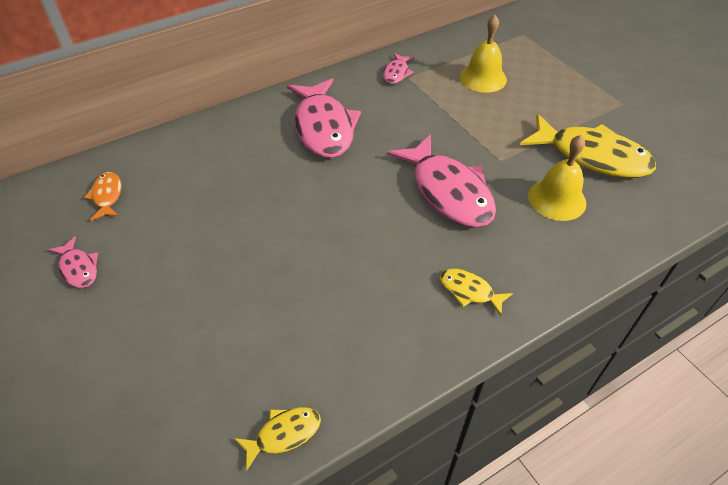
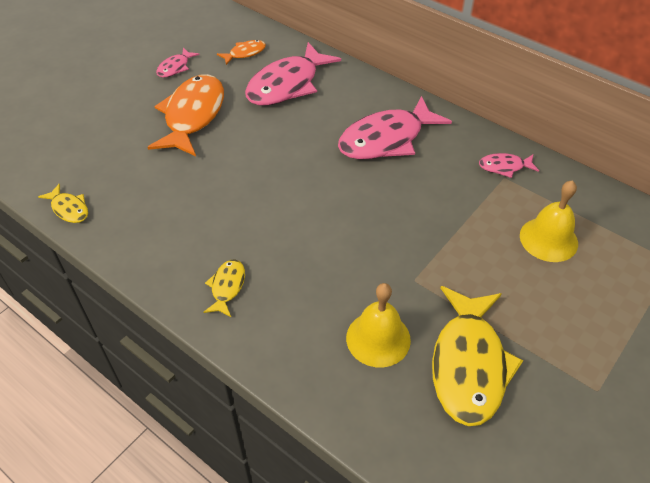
camera: 70 degrees right, 0 degrees up
pink fish [387,134,496,228] -> pink fish moved to [245,42,341,106]
none -> orange fish [147,74,224,156]

